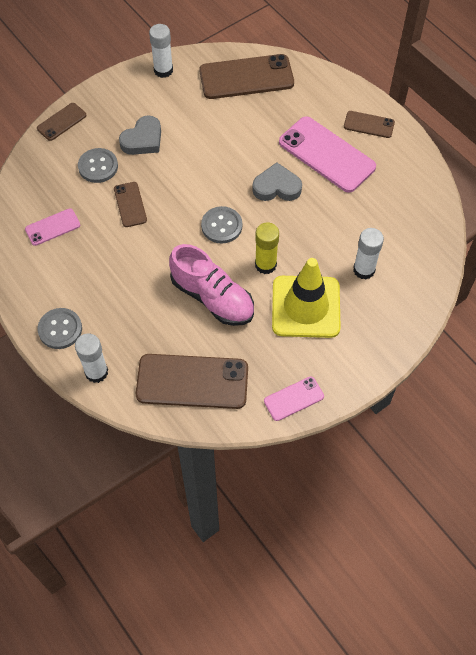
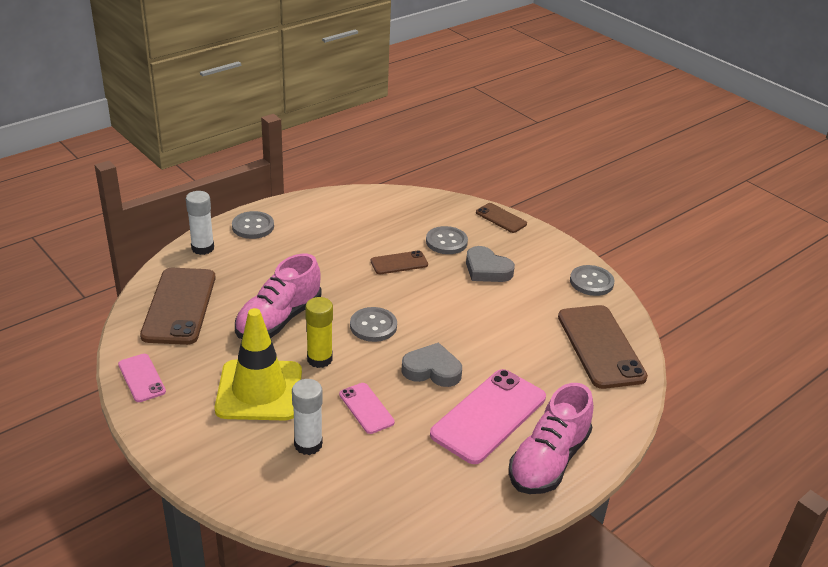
camera: 85 degrees right, 25 degrees down
pink phone [25,208,80,246] -> pink phone moved to [339,383,395,434]
white glue stick [149,24,173,78] -> grey button [570,265,614,296]
grey heart [252,162,302,201] -> grey heart turned 75 degrees counterclockwise [401,342,462,387]
brown phone [344,111,395,138] -> pink shoe [509,383,593,494]

